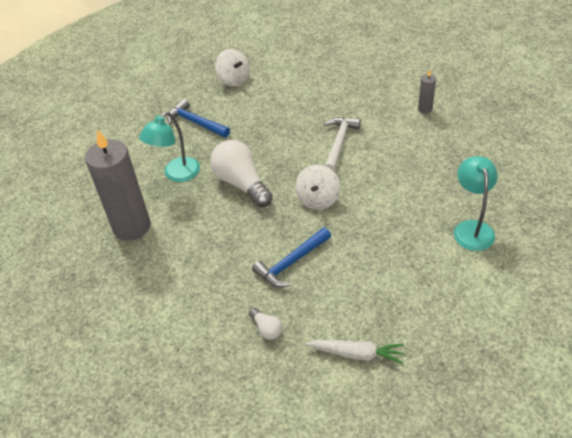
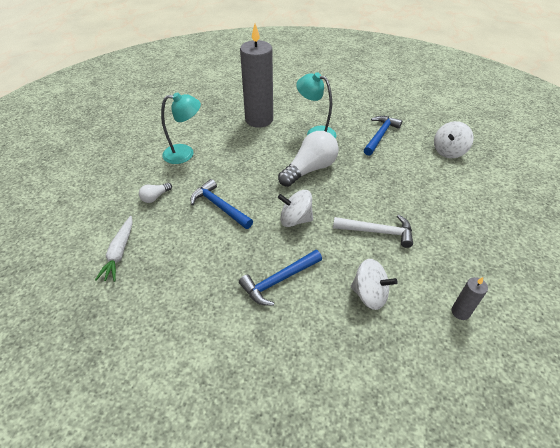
camera: 80 degrees right, 0 degrees up
turquoise lamp [454,156,498,251] -> turquoise lamp moved to [161,92,201,164]
none -> blue hammer [239,250,322,306]
none -> white spinning top [351,259,398,310]

